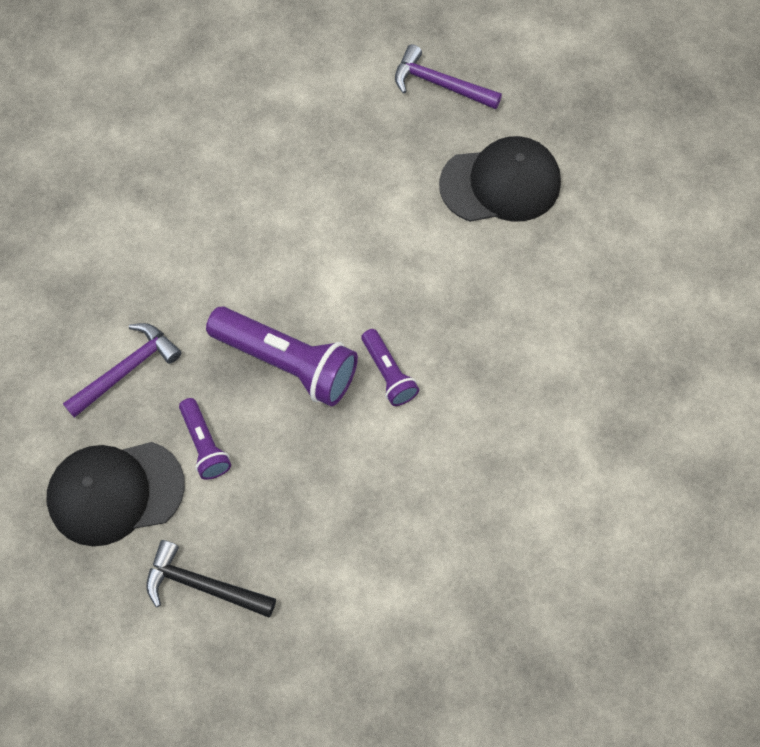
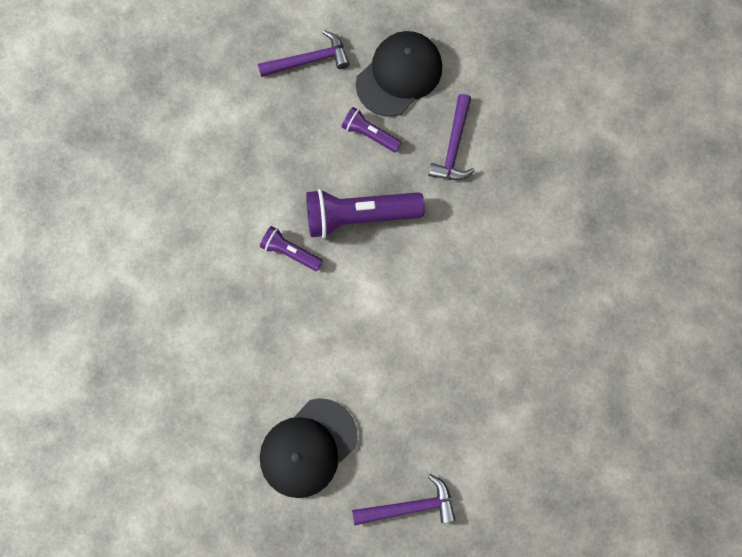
camera: 145 degrees right, 10 degrees up
black hammer [146,540,276,617] -> purple hammer [258,30,350,77]

